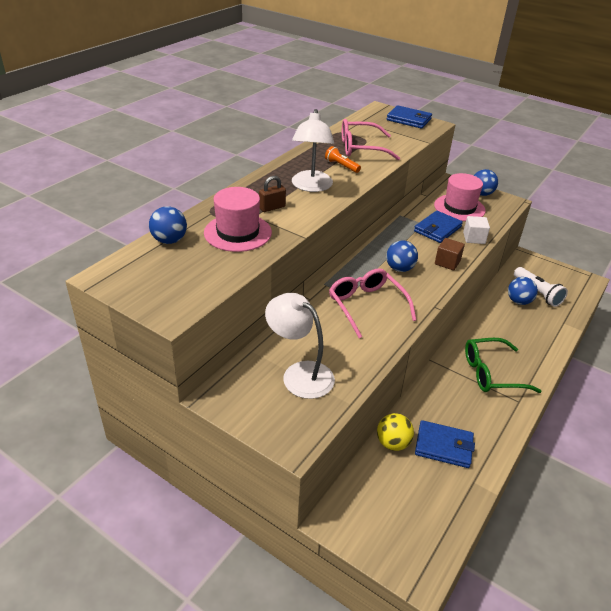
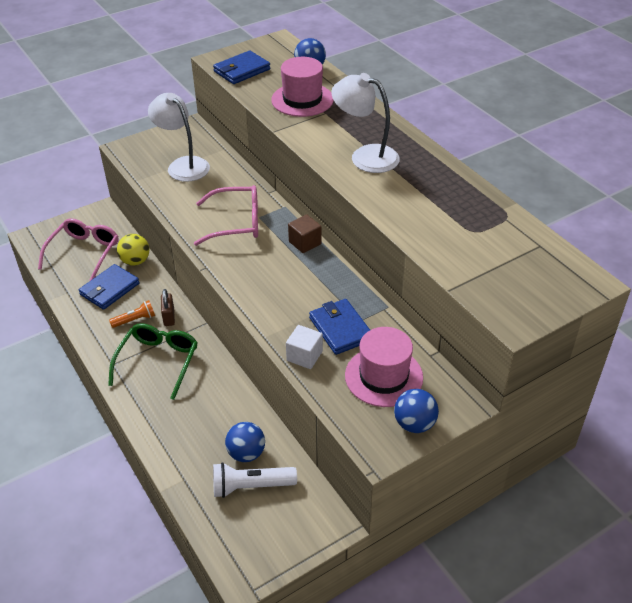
camera: 115 degrees right, 5 degrees up
brown padlock [259,176,286,212] -> brown padlock moved to [161,289,175,326]
white lamp [265,293,335,399] -> white lamp turned 105 degrees counterclockwise [148,93,210,182]
orange flashlight [325,146,361,173] -> orange flashlight moved to [109,300,155,328]
pink glasses [342,119,400,160] -> pink glasses moved to [38,218,119,281]
blue ball [386,240,418,272] -> none
blue wallet [387,105,432,129] -> blue wallet moved to [213,50,270,84]
brown cube [435,238,465,270] -> brown cube moved to [288,214,322,253]

